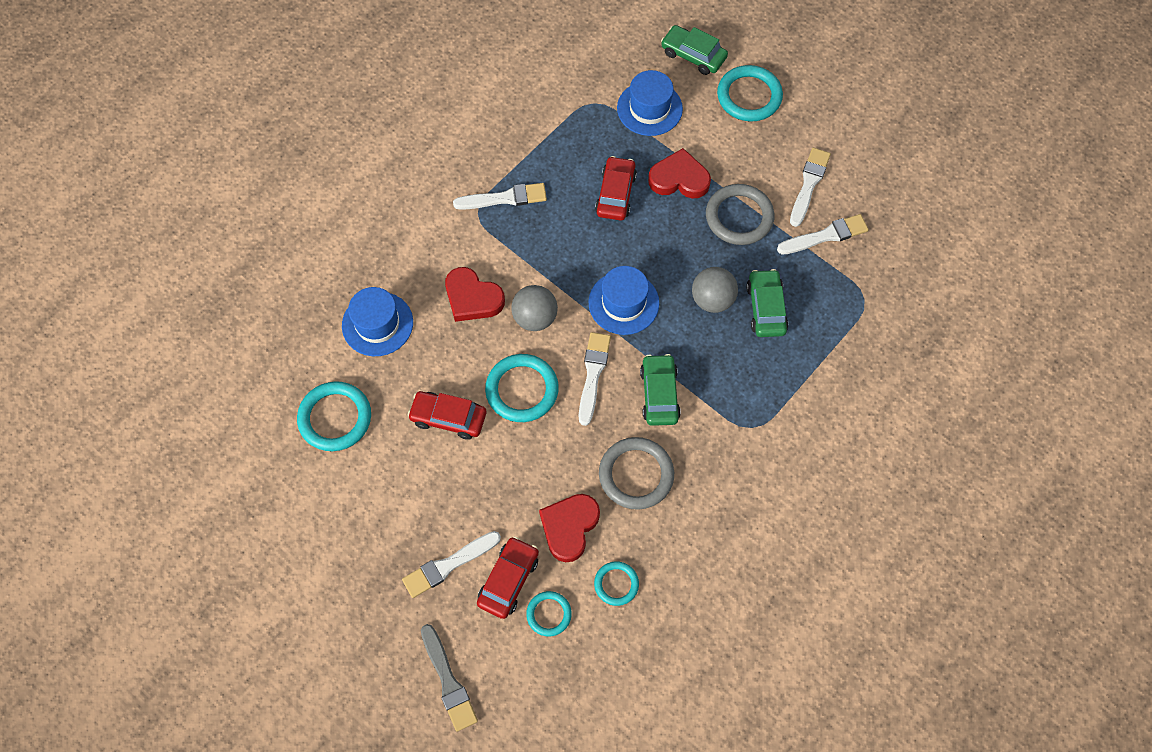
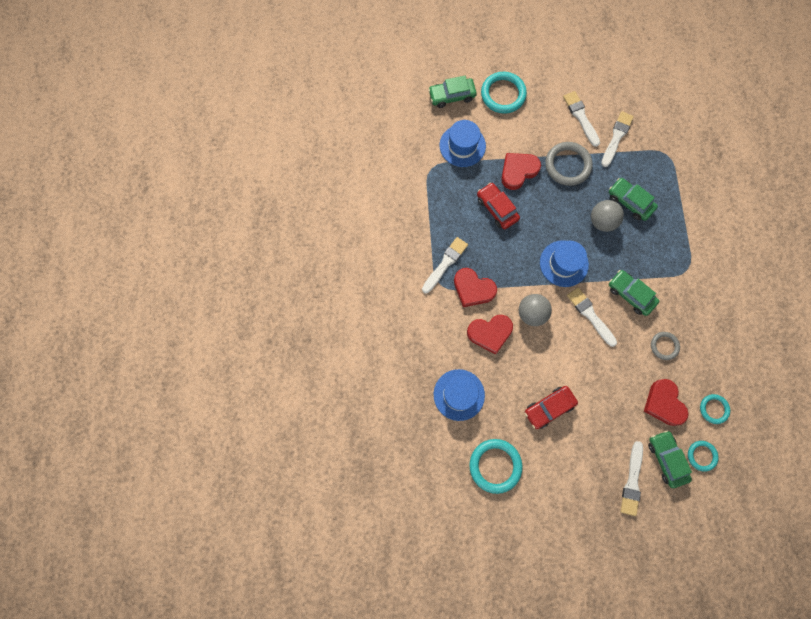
camera: 45 degrees left, 10 degrees up
grey brush [421,624,478,732] -> none
red car [477,536,539,619] -> green car [648,430,692,488]
turquoise ring [485,354,559,422] -> none
grey ring [599,437,674,510] -> grey ring [651,332,680,360], size x0.57
none -> red heart [454,268,497,307]

